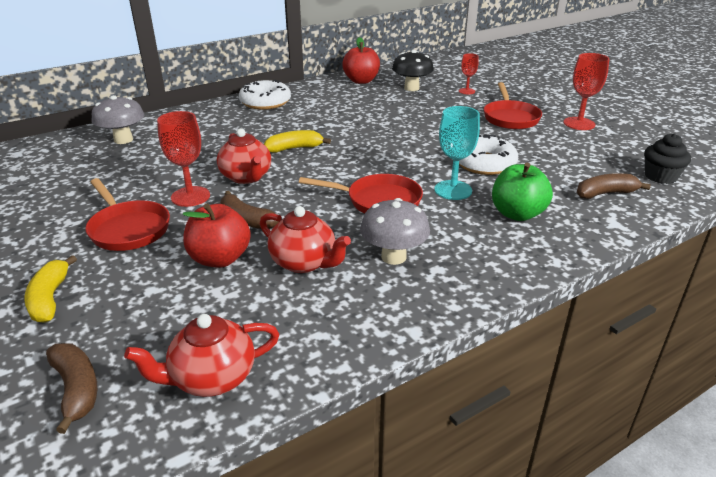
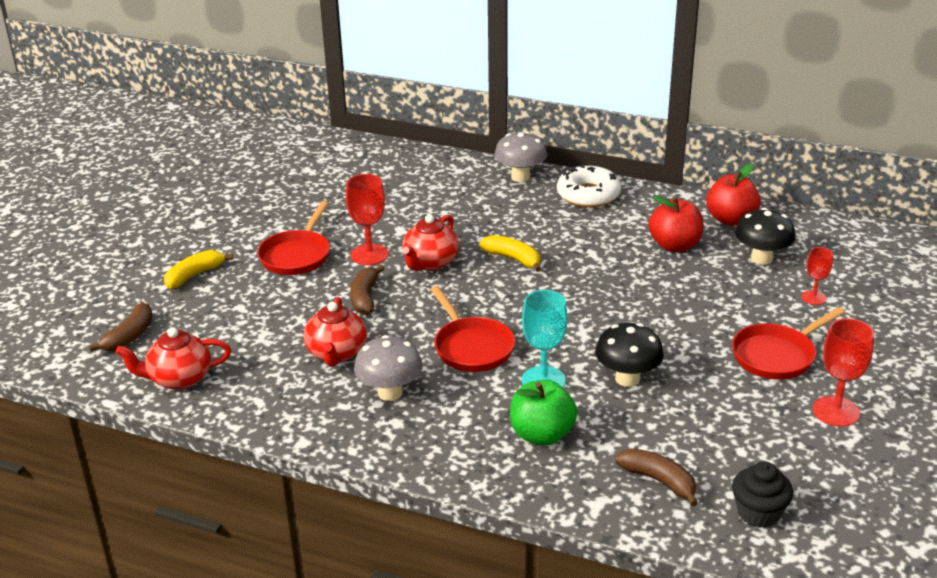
camera: 55 degrees right, 0 degrees up
grey mushroom [92,95,144,144] -> grey mushroom moved to [494,131,547,182]
red teapot [124,314,279,397] -> red teapot turned 45 degrees counterclockwise [116,327,231,390]
red apple [183,203,251,268] -> red apple moved to [649,195,703,252]
white donut [459,134,518,175] -> black mushroom [595,323,664,387]

